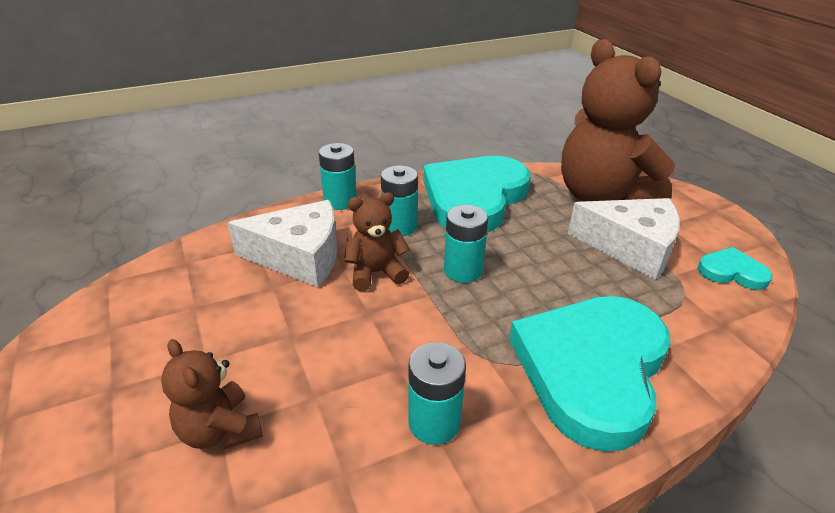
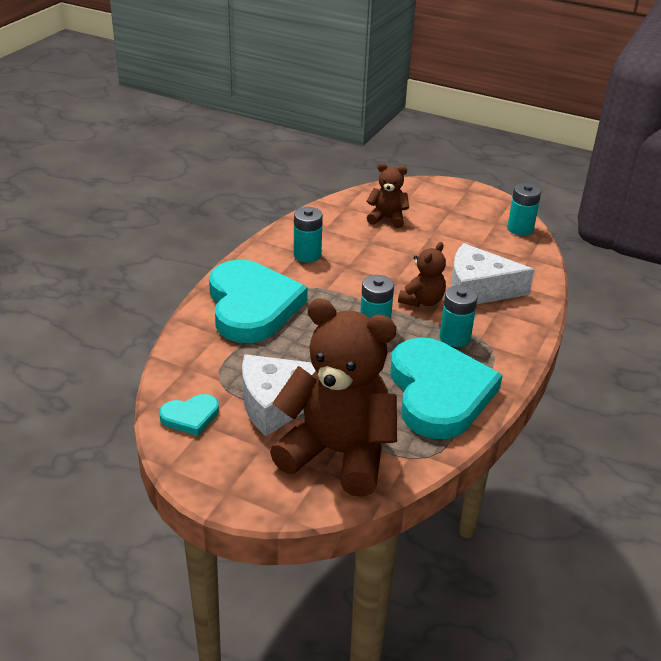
camera: 140 degrees right, 0 degrees up
white cheese [228,200,337,287] -> white cheese turned 45 degrees clockwise [451,243,535,304]
turquoise battery [319,143,357,210] -> turquoise battery moved to [507,183,541,236]

